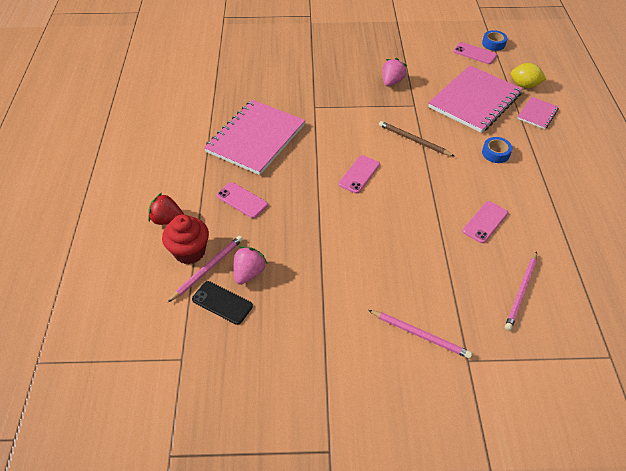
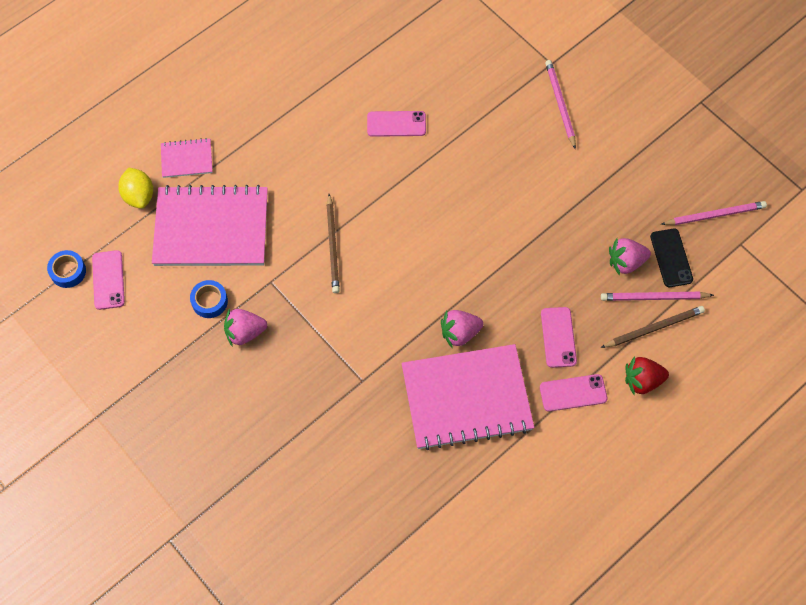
camera: 130 degrees left, 15 degrees up
red strawberry [148,193,184,225] -> red strawberry turned 105 degrees clockwise [625,356,669,395]
red cupcake [162,214,209,264] -> brown pencil [600,306,705,348]
pink phone [339,155,380,194] -> pink phone moved to [540,374,607,412]
blue tape [482,137,512,163] -> blue tape moved to [190,280,228,318]
pink pencil [505,252,537,331] -> pink pencil moved to [661,201,767,225]
none -> pink strawberry [441,310,483,349]

